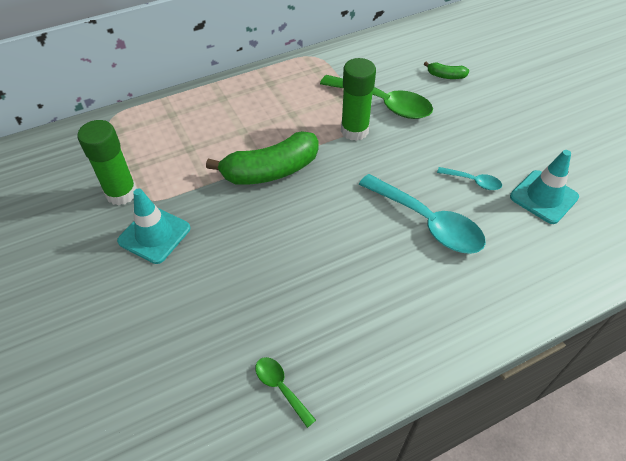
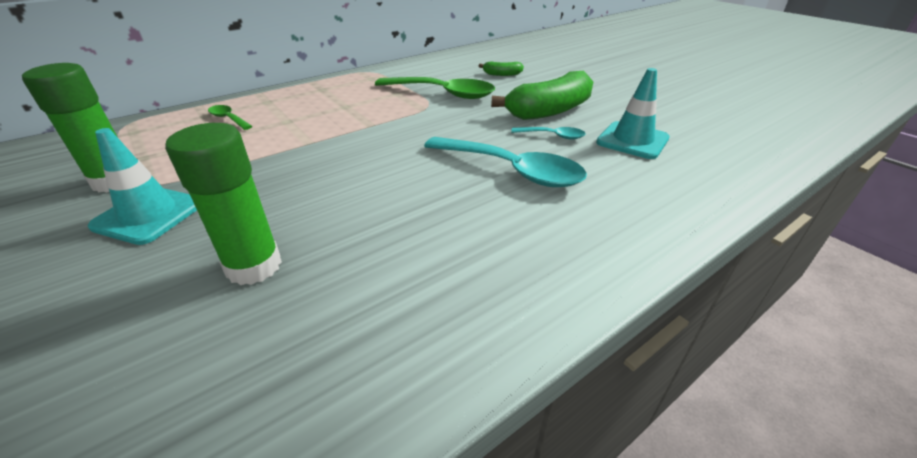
camera: 10 degrees left, 15 degrees down
green banana [206,131,319,185] -> green banana moved to [491,71,594,120]
green spoon [255,357,316,428] -> green spoon moved to [208,105,252,130]
green glue stick [341,58,376,141] -> green glue stick moved to [165,123,282,285]

